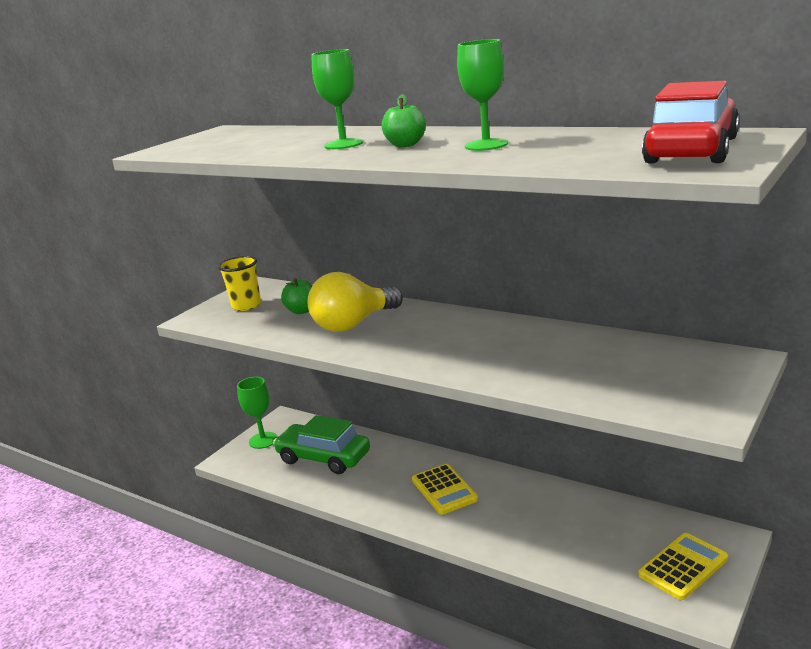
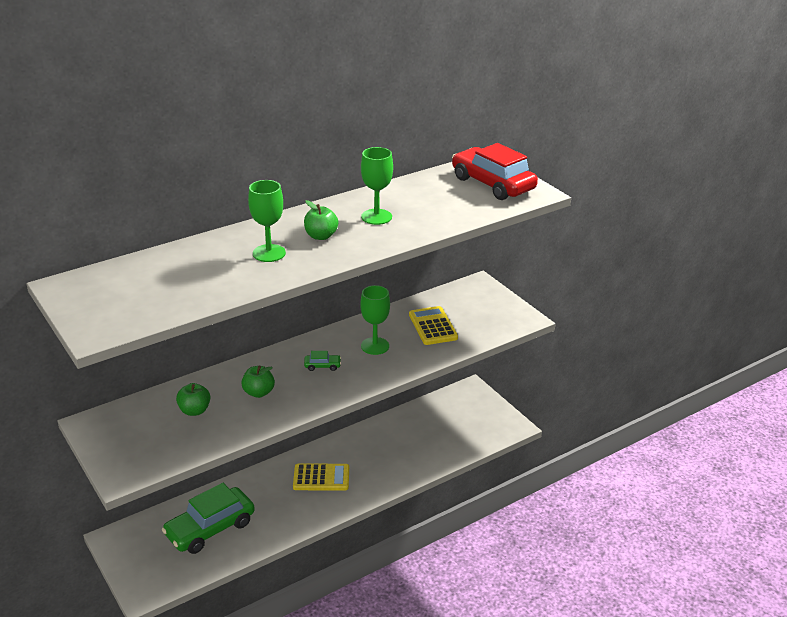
camera: 70 degrees left, 10 degrees up
yellow cup [218,256,261,311] -> none
green goblet [237,377,278,449] -> green goblet moved to [360,285,390,355]
yellow light bulb [308,272,403,332] -> green apple [241,366,275,398]
yellow calculator [639,533,728,600] -> yellow calculator moved to [409,306,458,345]
none -> green car [304,351,341,371]

